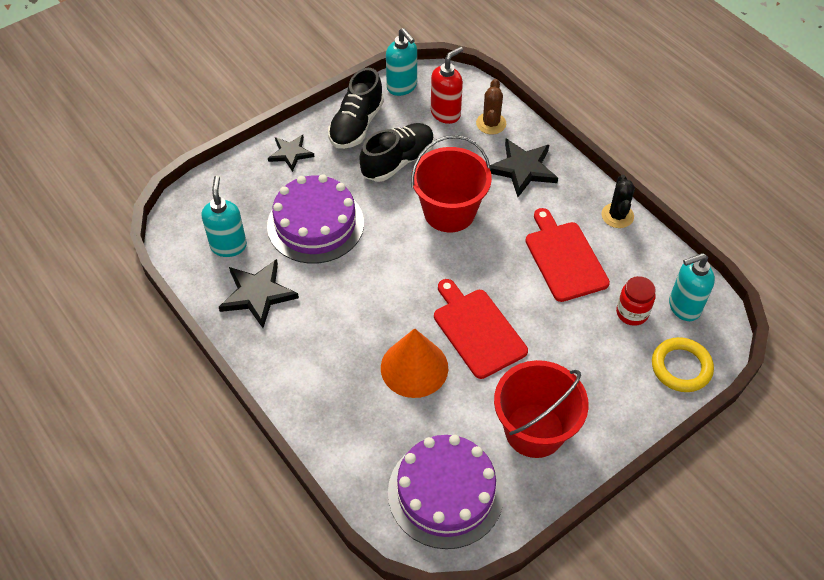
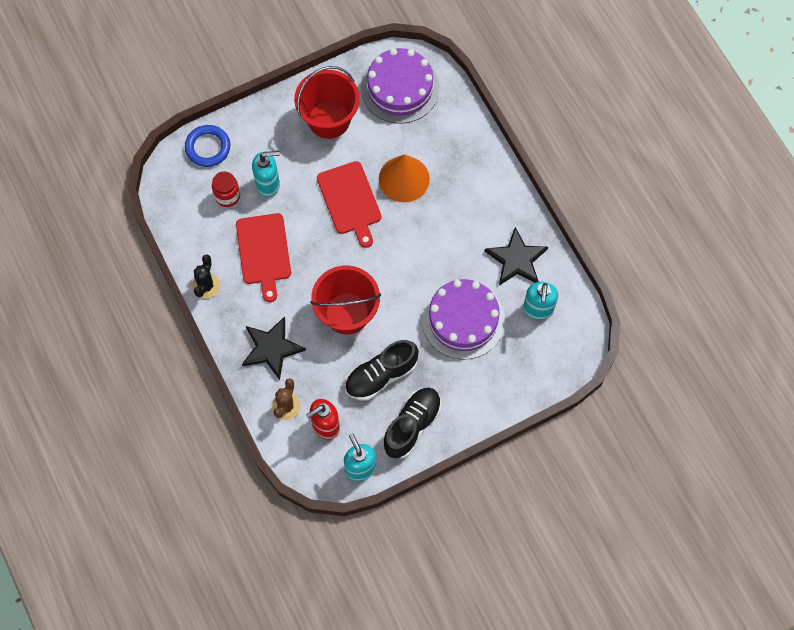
camera: 170 degrees left, 15 degrees up
black star [268,135,315,172] -> none
yellow ring [652,337,714,392] -> blue ring [185,125,230,167]
turquoise soap dispenser [669,253,715,321] -> turquoise soap dispenser moved to [252,151,280,197]

